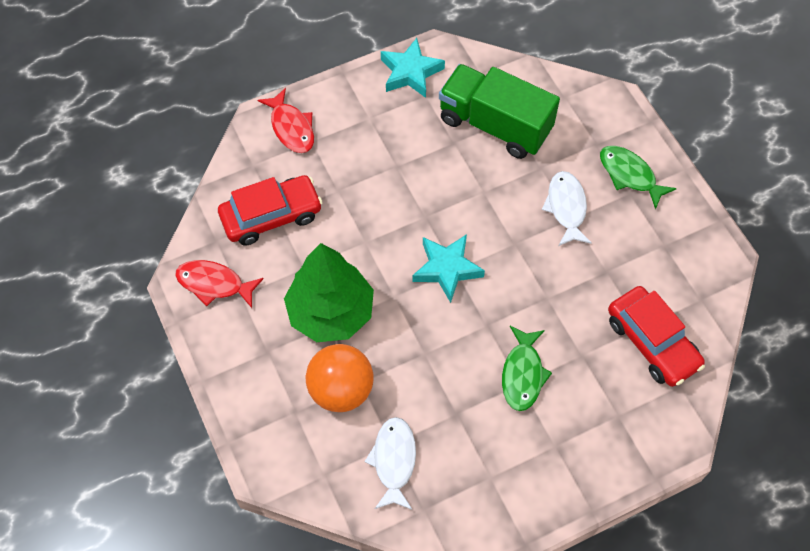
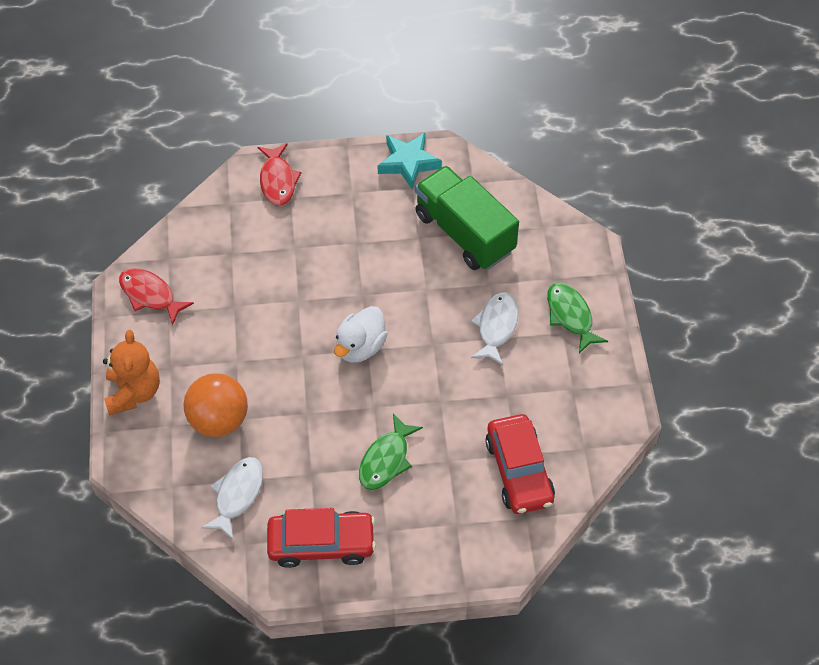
camera: 20 degrees right, 5 degrees down
red car [218,175,323,245] -> red car moved to [267,508,376,568]
green tree [284,243,374,342] -> none
turquoise star [412,234,485,303] -> white duck [334,306,388,363]
none -> orange teddy bear [103,330,160,415]

